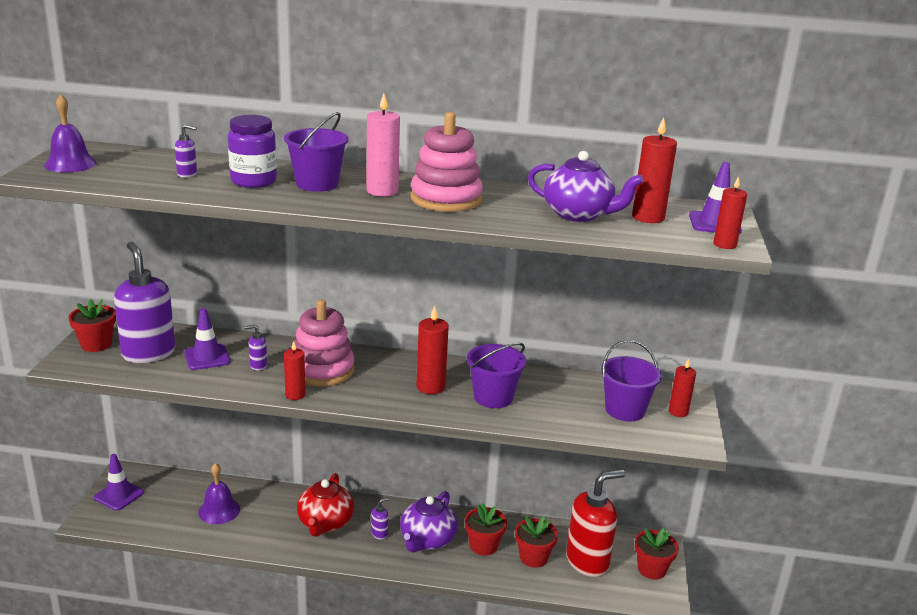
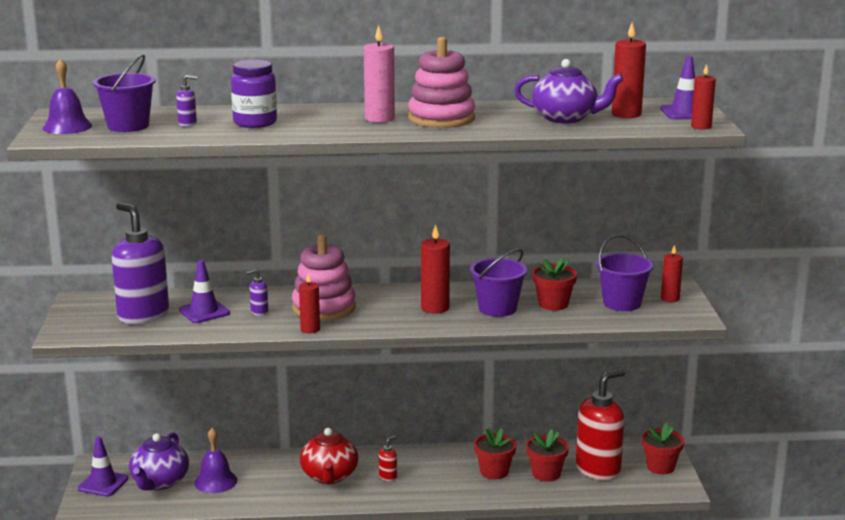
camera: 10 degrees left, 5 degrees down
red flower pot [68,299,116,352] -> red flower pot moved to [532,256,577,310]
purple bucket [284,112,349,192] -> purple bucket moved to [93,54,156,132]
purple soap dispenser [371,497,390,539] -> red soap dispenser [379,436,397,481]
purple teapot [400,491,458,553] -> purple teapot moved to [129,433,189,491]

